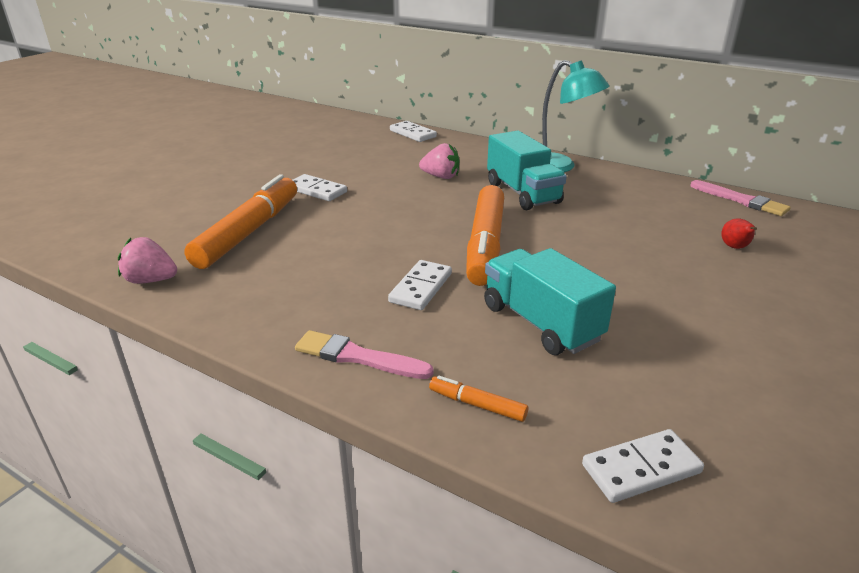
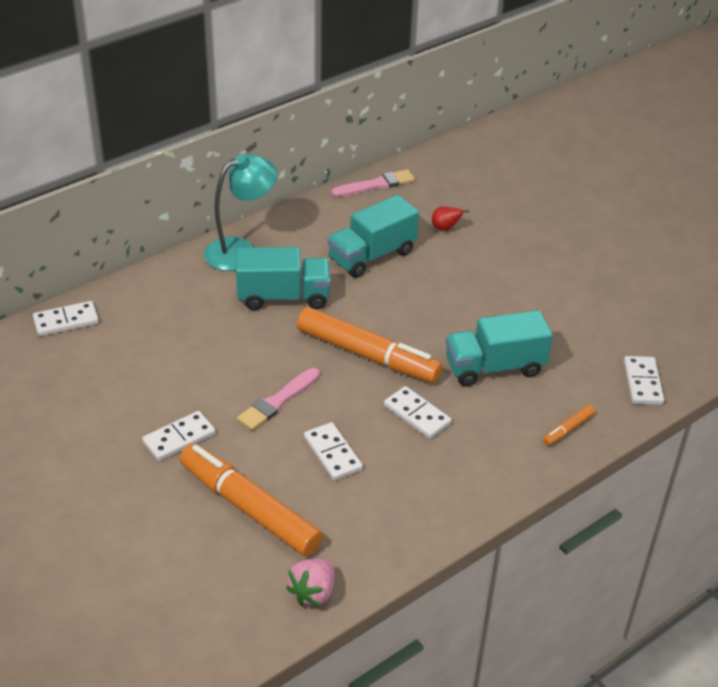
camera: 70 degrees left, 10 degrees up
pink brush [295,330,434,379] -> pink brush moved to [237,368,320,431]
pink strawberry [419,143,459,179] -> none
none -> white domino [304,422,363,481]
none -> turquoise truck [327,195,419,278]

